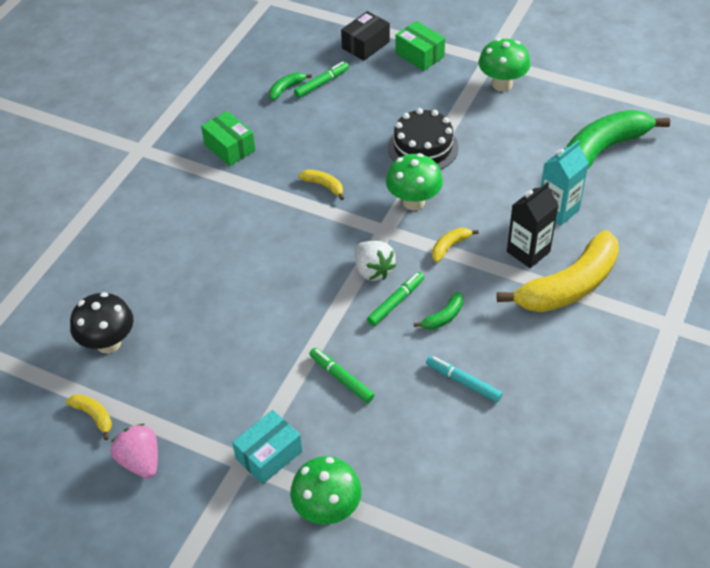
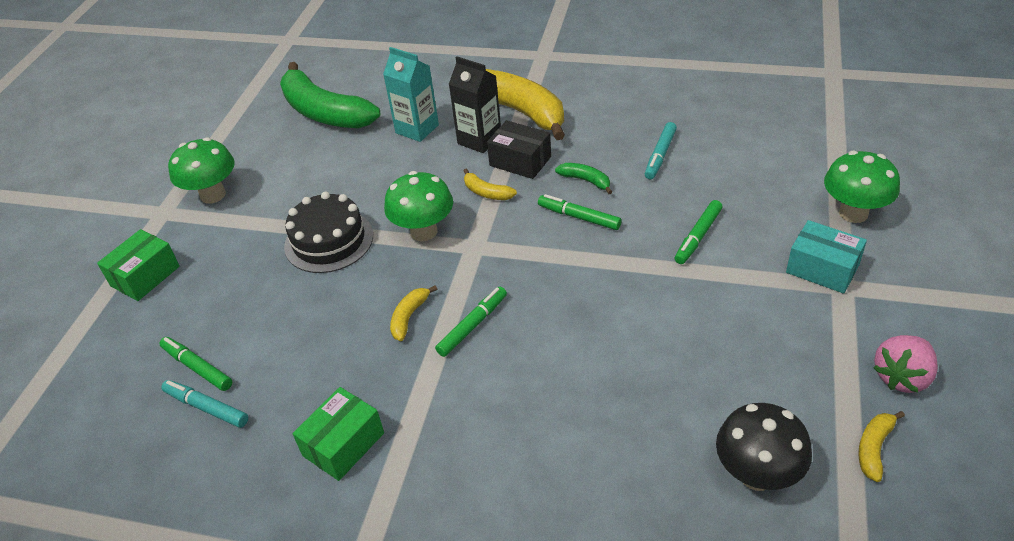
camera: 100 degrees left, 5 degrees down
green banana [269,72,312,100] -> turquoise marker [161,380,248,428]
black box [341,11,390,61] -> black box moved to [487,120,551,179]
white strawberry [355,241,396,281] -> none
none -> green marker [435,287,507,357]

